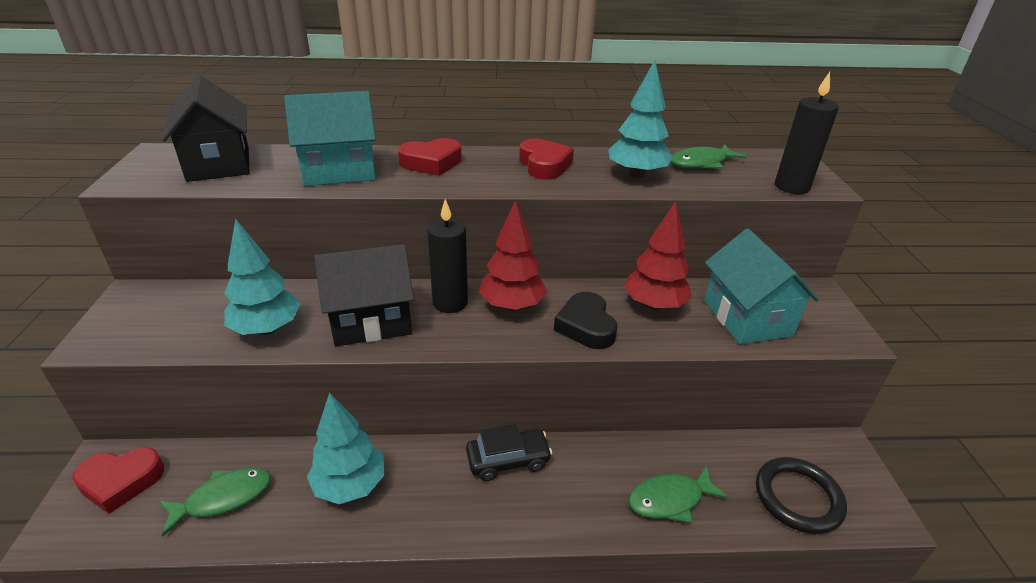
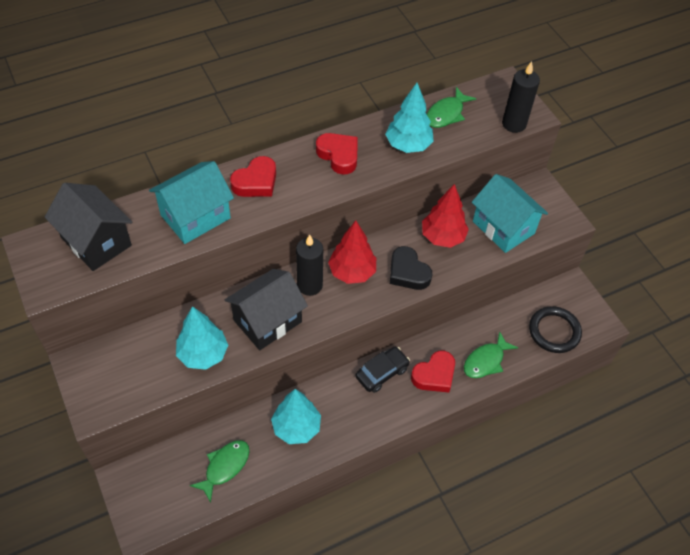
camera: 25 degrees left, 20 degrees up
red heart [72,447,164,514] -> red heart moved to [411,351,455,393]

